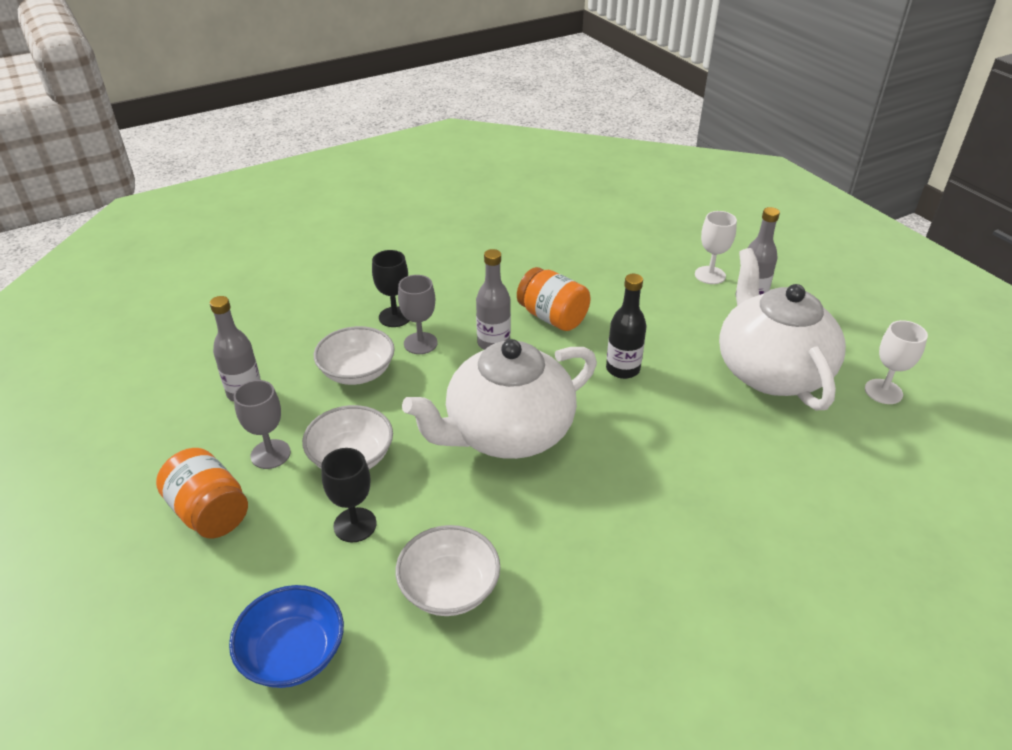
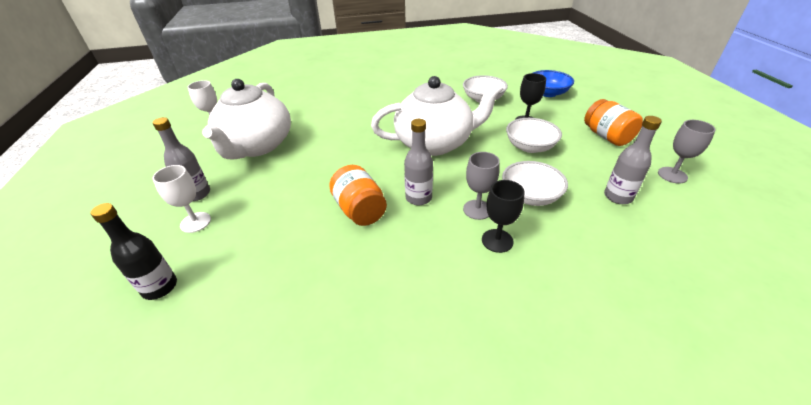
camera: 160 degrees left, 0 degrees up
grey goblet [234,380,291,469] -> grey goblet moved to [658,120,716,184]
black bottle [606,274,646,379] -> black bottle moved to [90,203,177,300]

